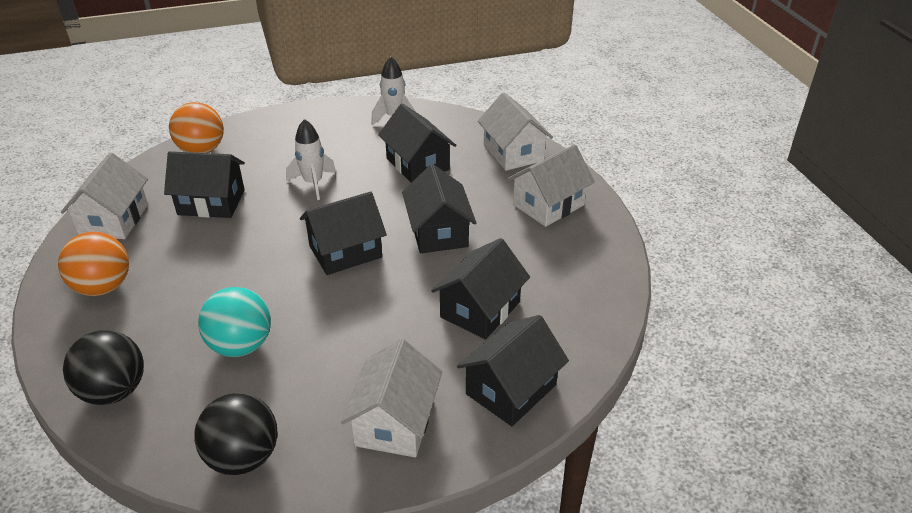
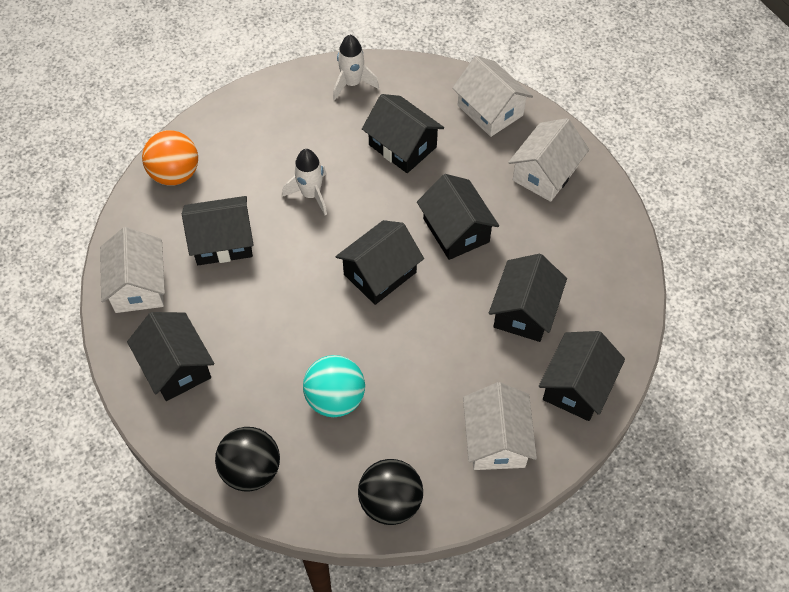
camera: 15 degrees left, 20 degrees up
orange ball [58,231,129,296] -> black house [127,312,214,401]

